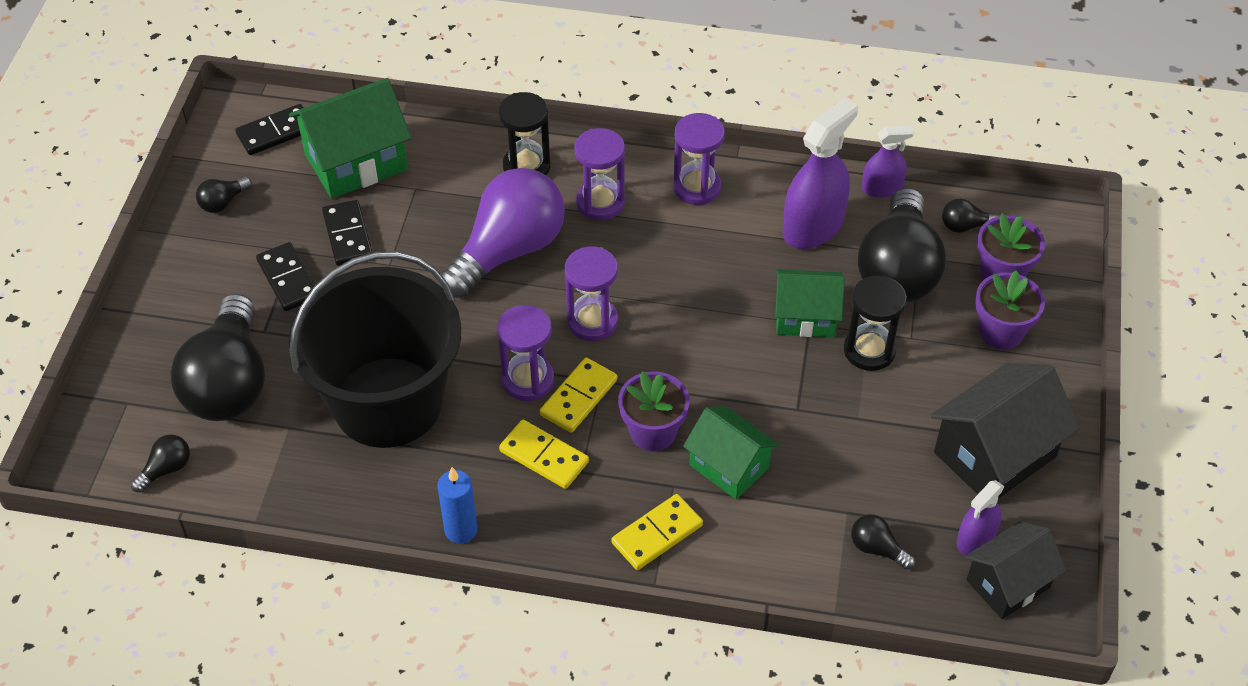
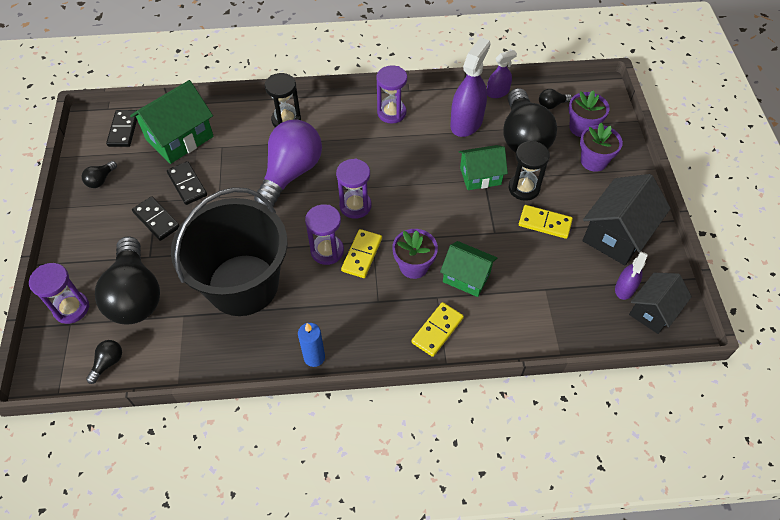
camera: 15 degrees left, 5 degrees up
black domino [235,104,303,155] -> black domino turned 45 degrees counterclockwise [106,110,139,147]
yellow domino [499,420,589,489] -> yellow domino moved to [519,205,573,239]
purple hourglass [575,128,625,220] -> purple hourglass moved to [29,263,89,324]
black light bulb [851,514,915,570] -> none

